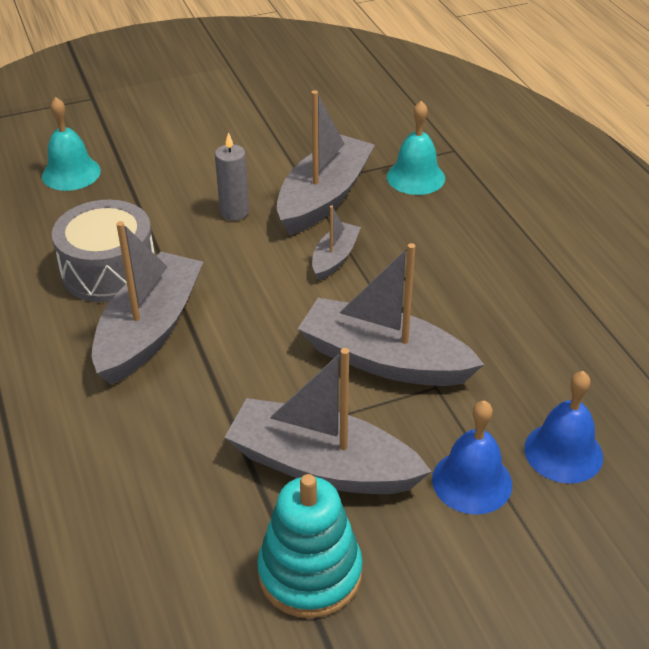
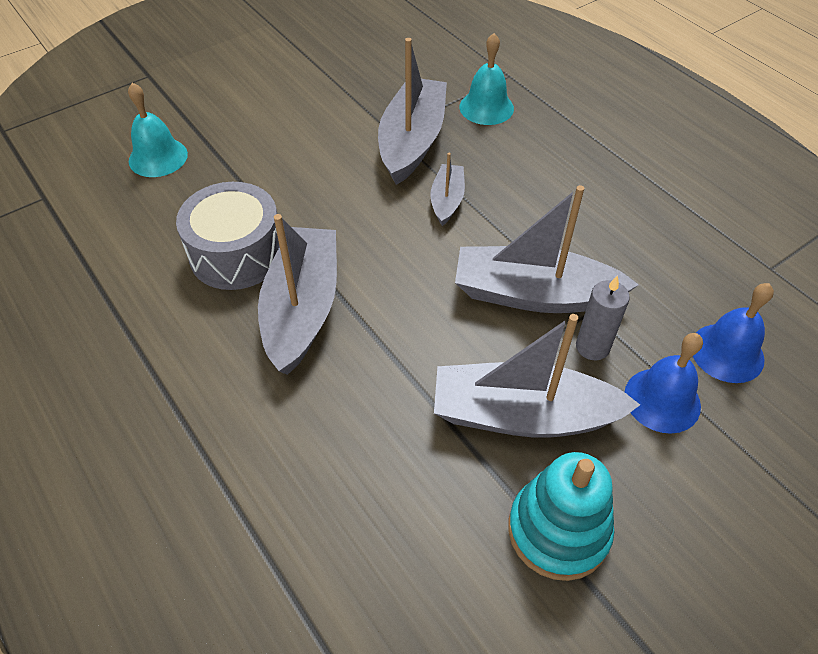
camera: 15 degrees left, 10 degrees up
grey candle [215,132,249,221] -> grey candle moved to [576,275,630,360]

